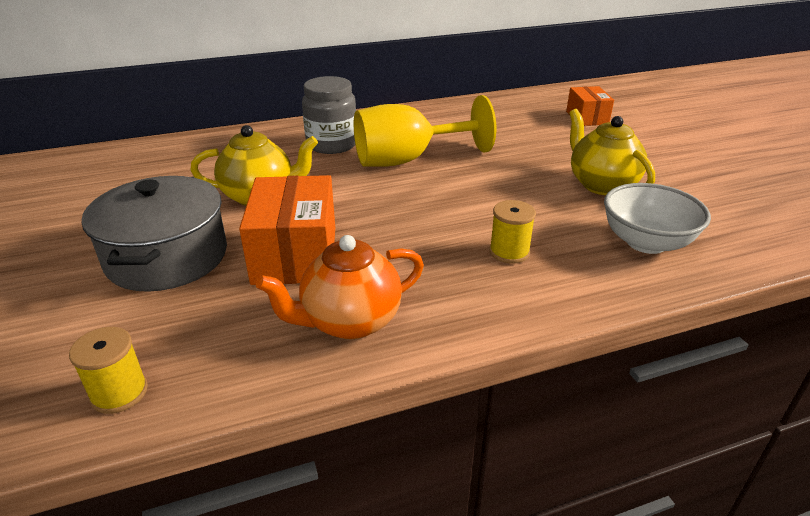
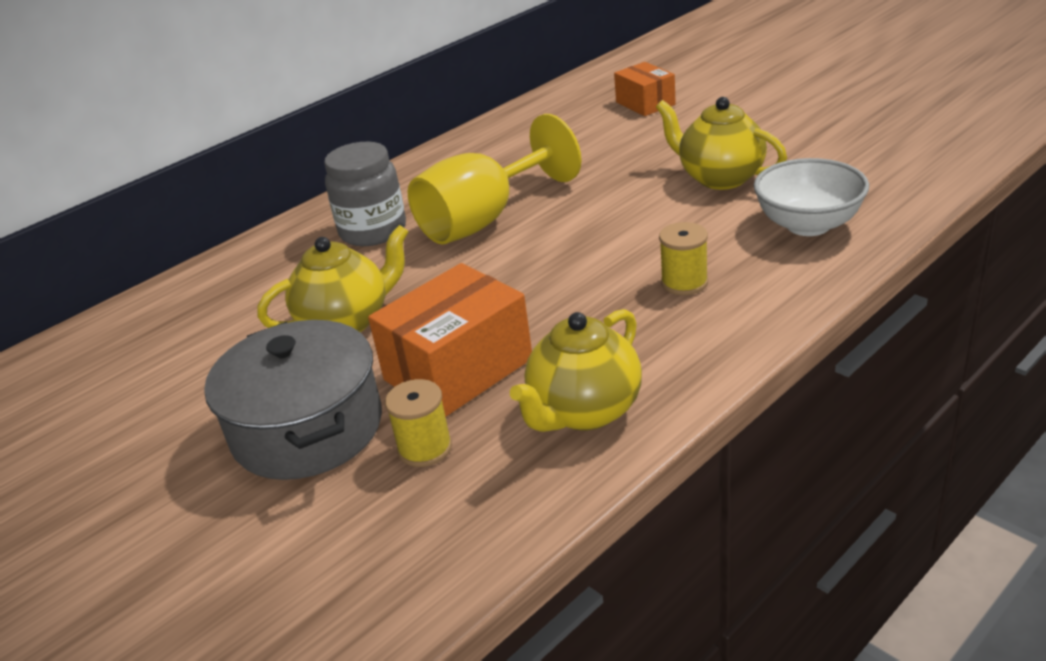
camera: 20 degrees left, 0 degrees up
yellow spool [69,327,148,414] -> yellow spool moved to [385,379,452,467]
orange box [239,175,335,285] -> orange box turned 75 degrees clockwise [368,263,532,417]
orange teapot [256,235,424,339] -> yellow teapot [510,309,642,432]

